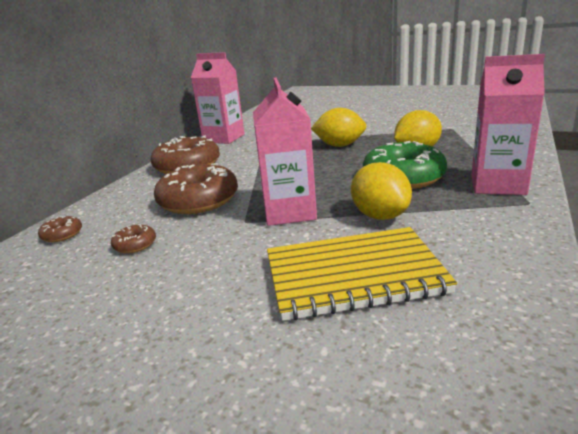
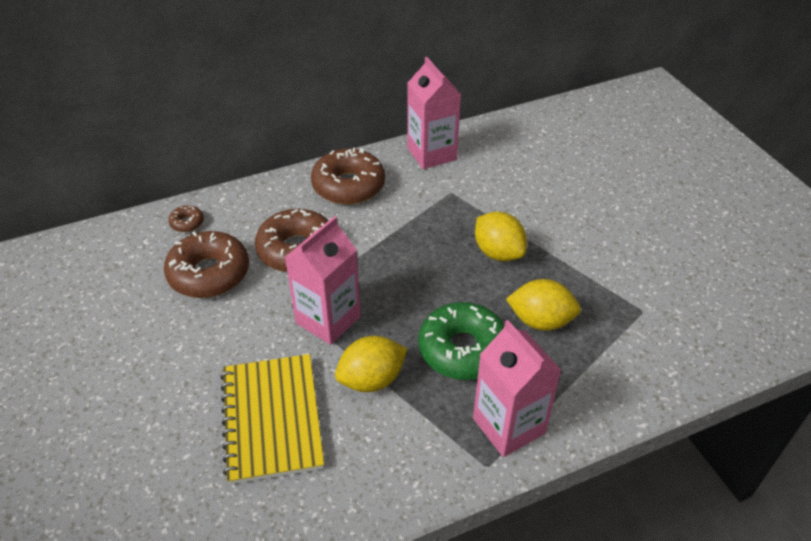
camera: 40 degrees right, 20 degrees up
brown donut [111,224,156,253] -> brown donut [164,231,249,298], size x2.25
yellow notebook [267,227,457,321] -> yellow notebook turned 45 degrees clockwise [220,354,324,484]
yellow lemon [351,162,412,220] -> yellow lemon turned 45 degrees clockwise [335,336,408,392]

